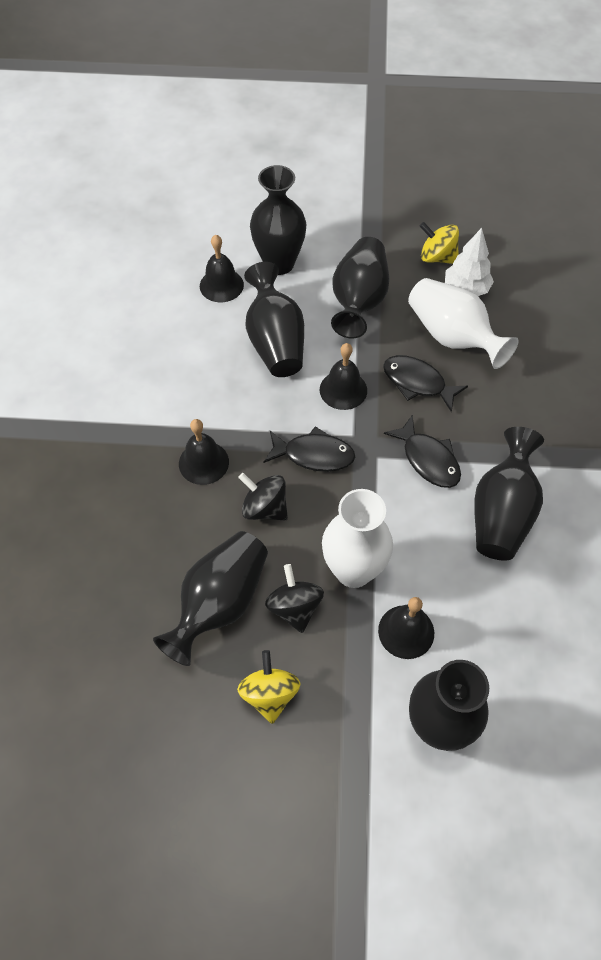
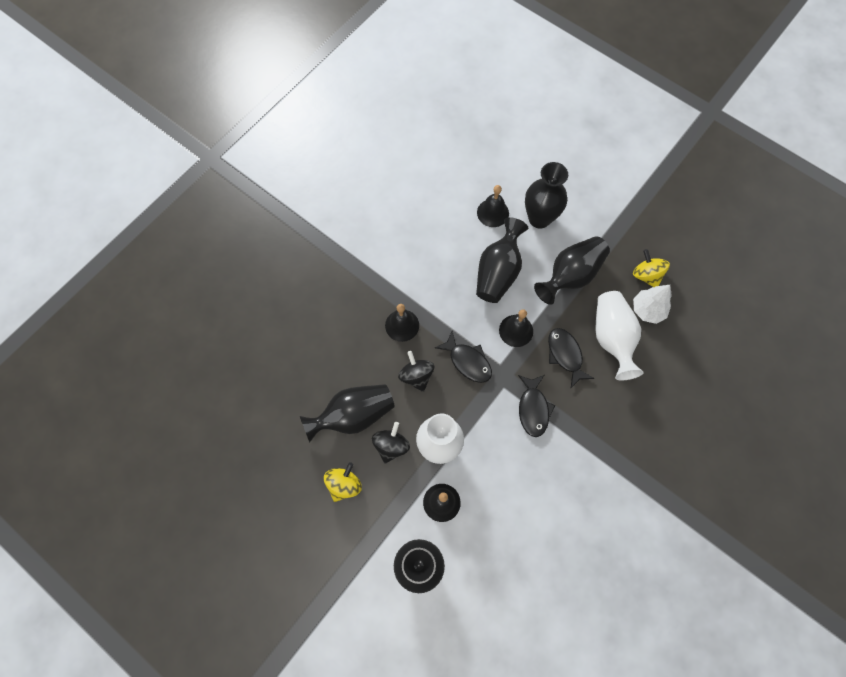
camera: 35 degrees right, 10 degrees up
black vase [474,427,544,561] -> none

